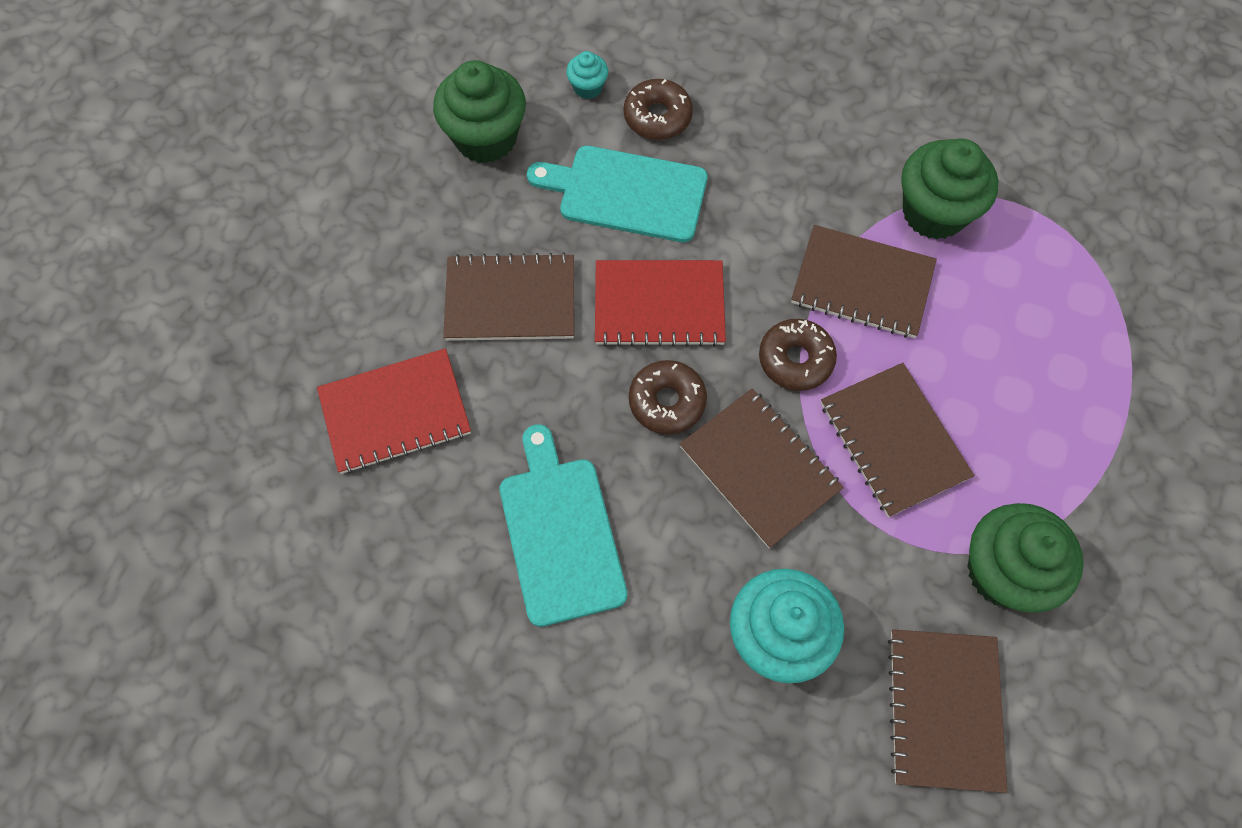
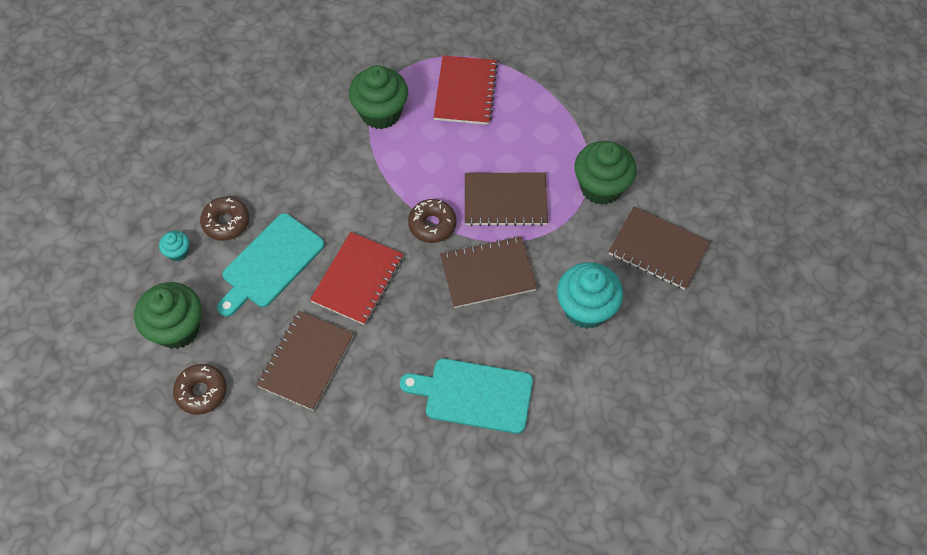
camera: 65 degrees left, 5 degrees down
red notebook [317,348,471,474] -> red notebook moved to [434,55,498,125]
brown donut [629,360,707,434] -> brown donut moved to [173,364,227,415]
brown notebook [791,225,937,338] -> none

